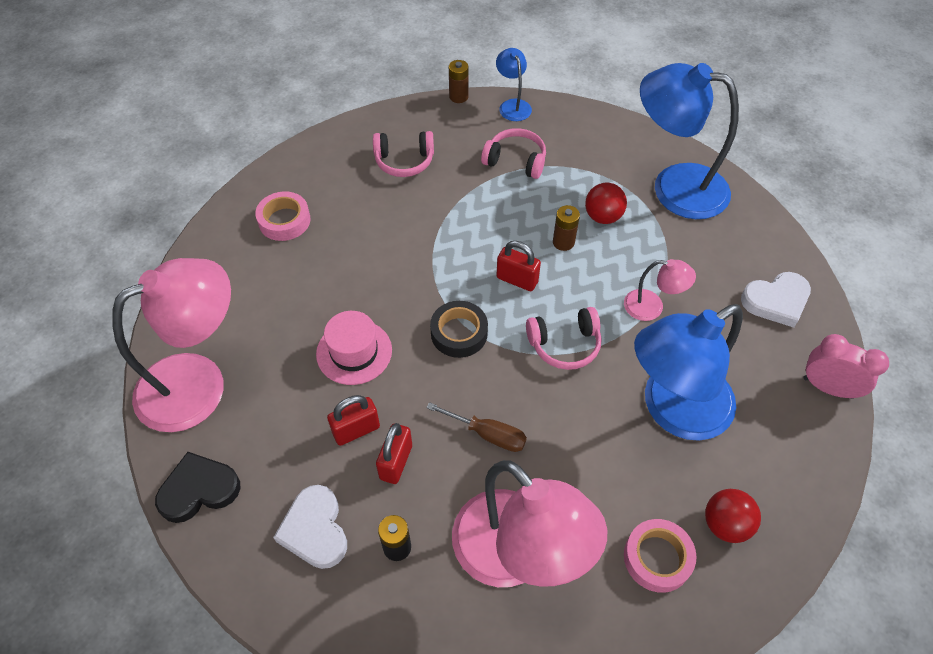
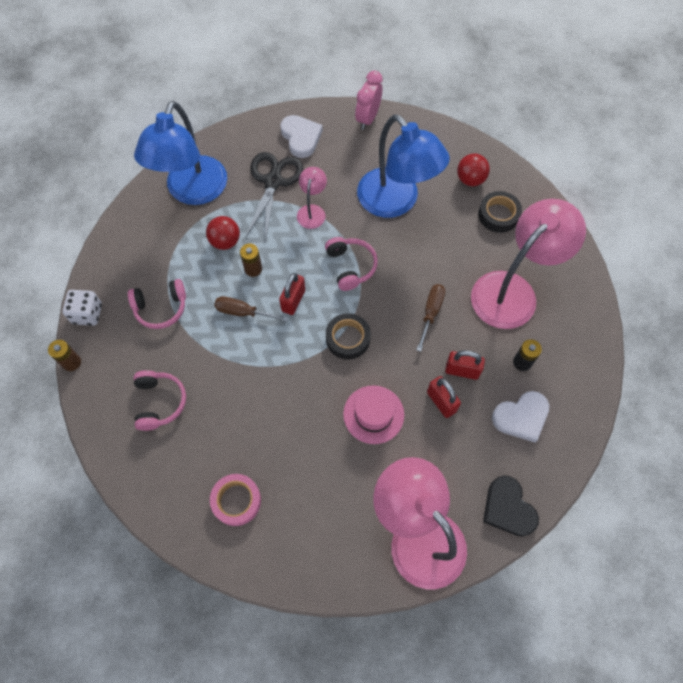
camera: 95 degrees left, 10 degrees up
pink headphones [481,128,546,179] -> pink headphones turned 120 degrees counterclockwise [128,279,186,329]
blue lamp [496,48,532,121] -> white dice [63,290,102,326]
pink tape [624,519,696,593] -> black tape [478,191,522,233]
none -> brown screwdriver [214,296,288,322]
none -> black scissors [245,152,303,242]

